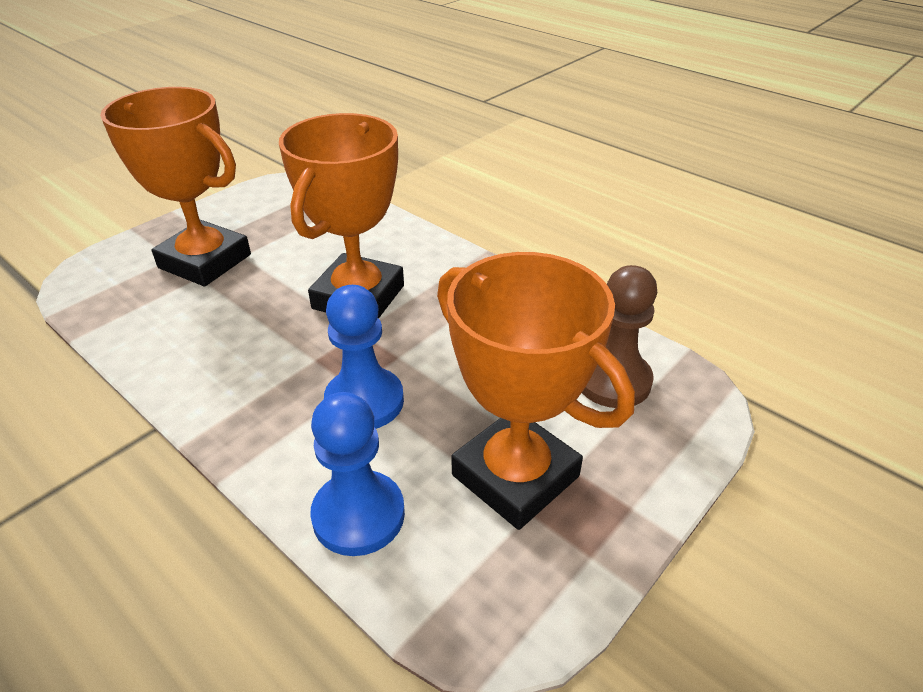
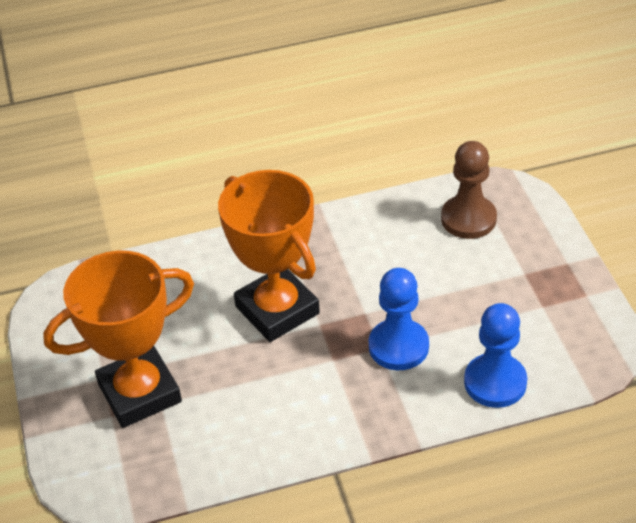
camera: 55 degrees left, 5 degrees up
orange trophy [437,252,635,530] -> none

